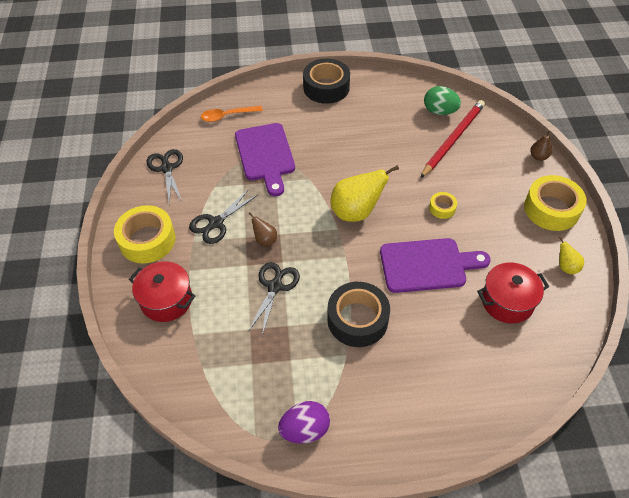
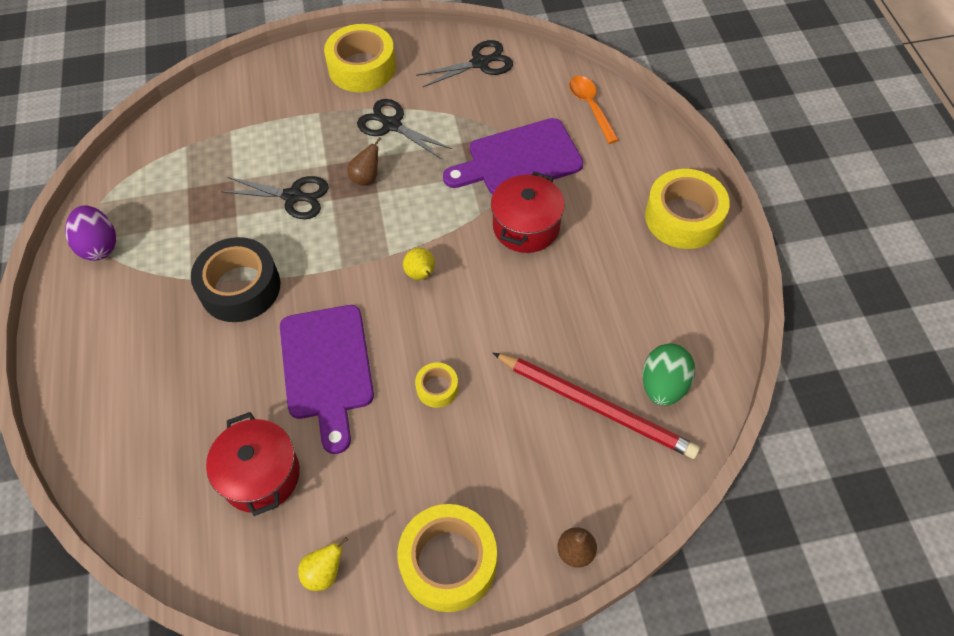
camera: 85 degrees right, 5 degrees up
red pot [129,261,195,322] -> red pot moved to [491,171,565,253]
black tape [303,59,350,104] -> yellow tape [645,169,730,249]
yellow pear [330,165,399,222] -> yellow pear [403,248,435,280], size x0.49

